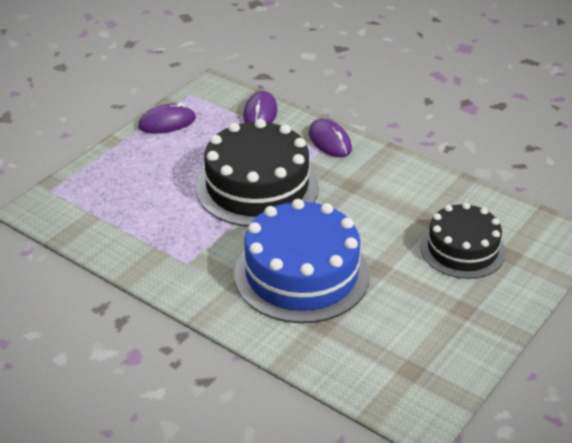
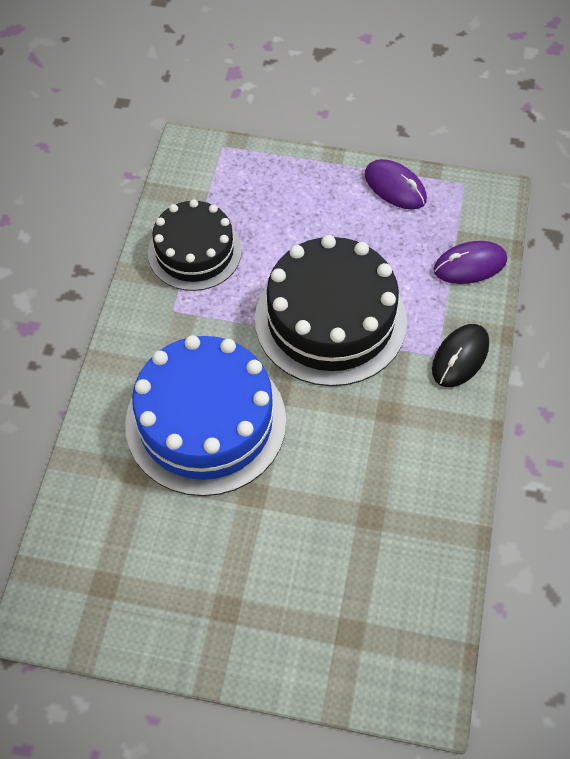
camera: 65 degrees right, 20 degrees up
purple mouse [309,119,352,157] -> black mouse [432,324,489,387]
black cake [421,203,506,279] -> black cake moved to [148,199,242,291]

